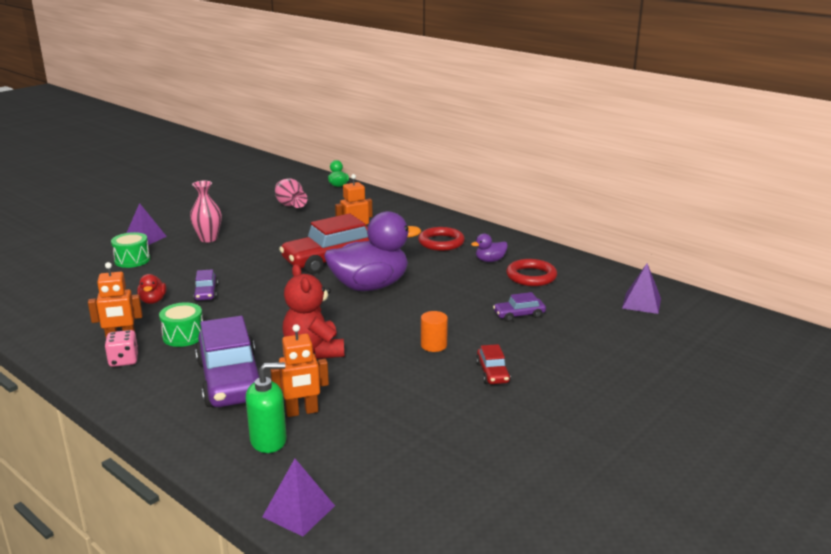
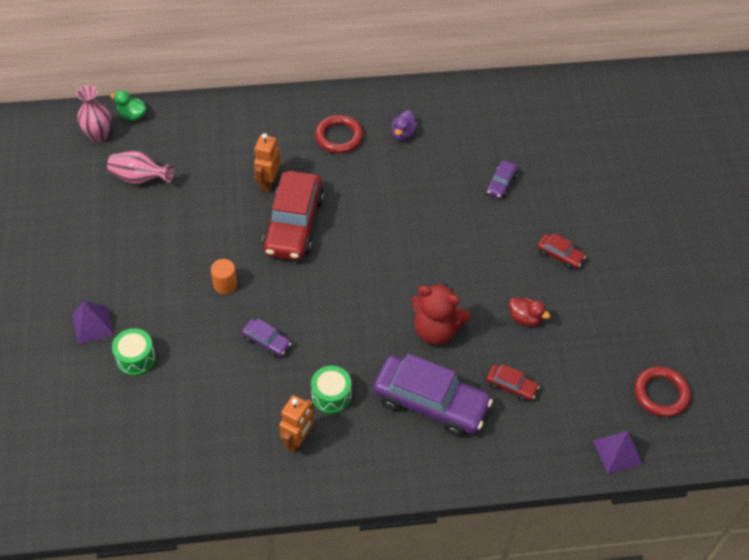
camera: 50 degrees left, 30 degrees up
pink dice [105,330,139,367] -> none
red duck [137,274,166,304] -> red duck moved to [509,297,550,326]
pink vase [190,181,222,243] -> pink vase moved to [77,85,111,143]
green soap dispenser [246,362,287,453] -> none
orange robot [270,324,329,417] -> red car [486,364,540,402]
purple duck [324,211,421,291] -> none
orange cylinder [421,311,448,352] -> orange cylinder moved to [211,259,237,294]
red ring [506,259,557,286] -> red ring moved to [634,366,691,417]
purple pyramid [622,263,661,314] -> none

